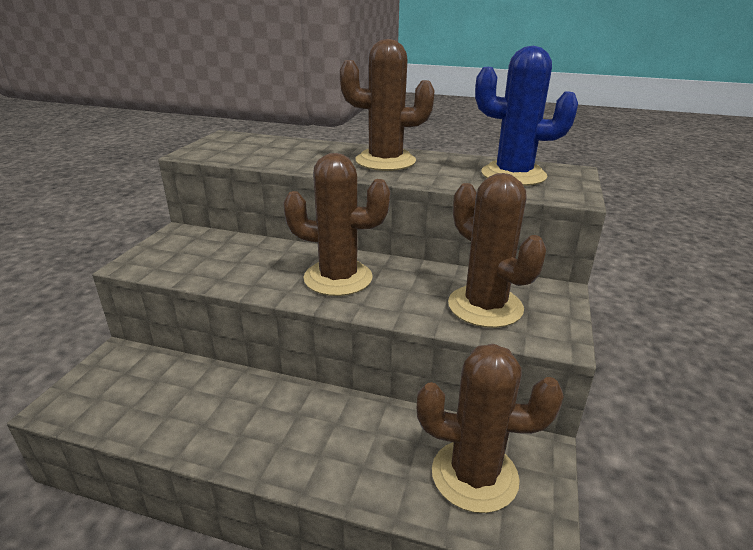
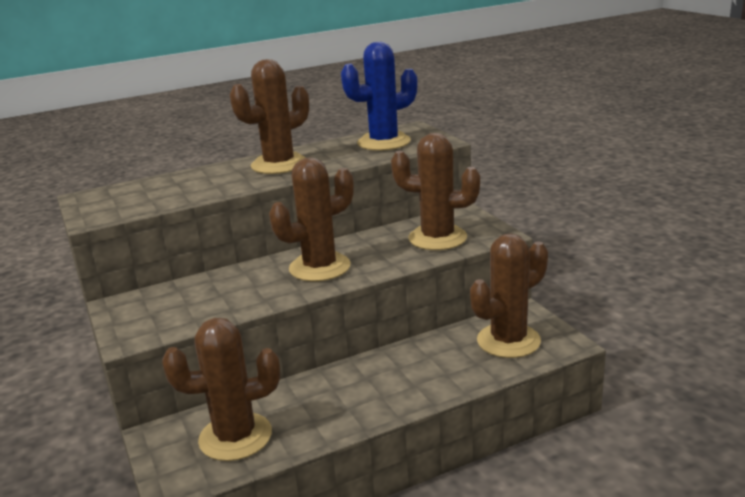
camera: 40 degrees left, 5 degrees down
none -> brown cactus [162,318,280,461]

